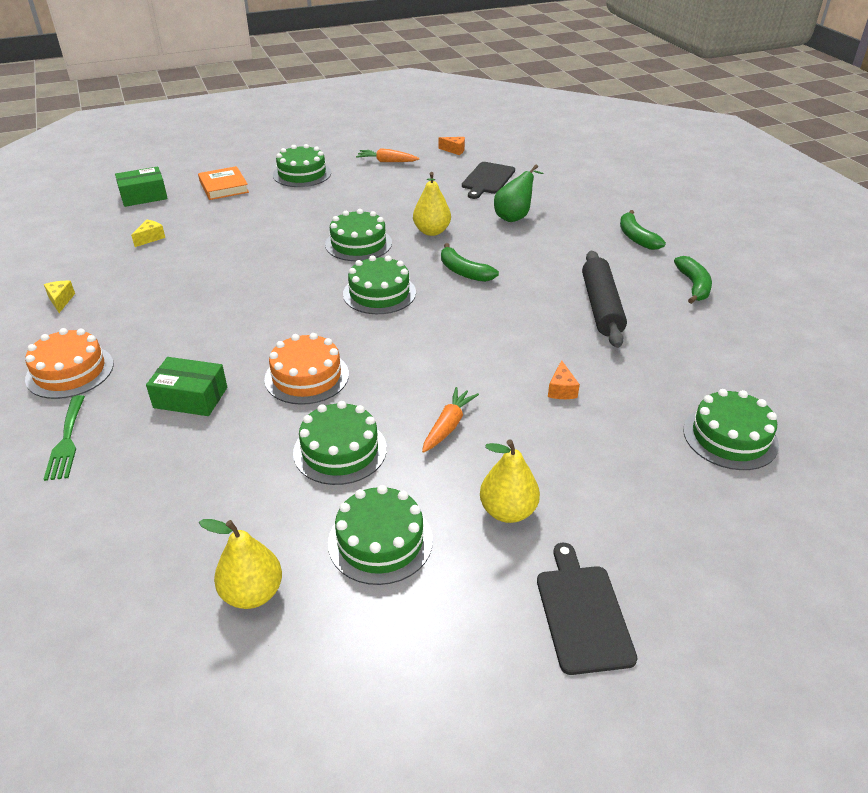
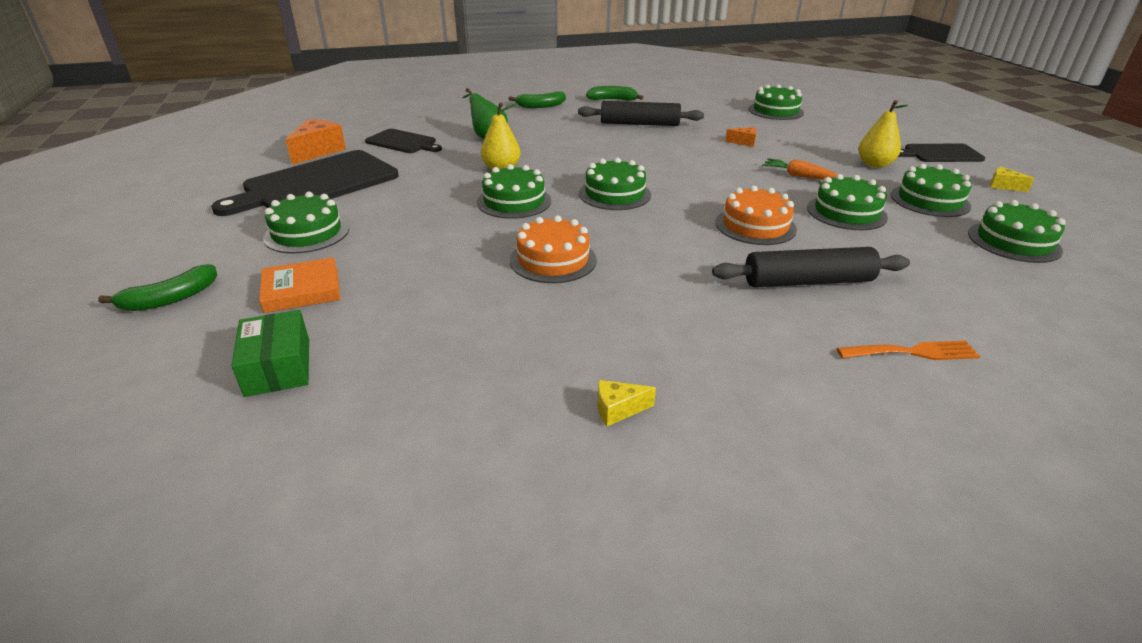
camera: 85 degrees left, 5 degrees down
orange cake [25,328,114,399] -> orange cake moved to [510,215,597,283]
green fork [44,395,85,481] -> orange fork [837,341,981,360]
yellow cheese [131,220,165,247] -> yellow cheese moved to [990,167,1035,192]
green box [146,357,227,416] -> black rolling pin [712,247,910,287]
yellow pear [199,519,282,609] -> green cake [968,200,1066,263]
orange carrot [356,148,419,162] -> black cutting board [211,150,399,216]
orange cheese [438,137,465,155] -> orange cheese [286,119,346,165], size x1.89
green banana [441,243,499,282] -> green banana moved to [98,264,217,311]

